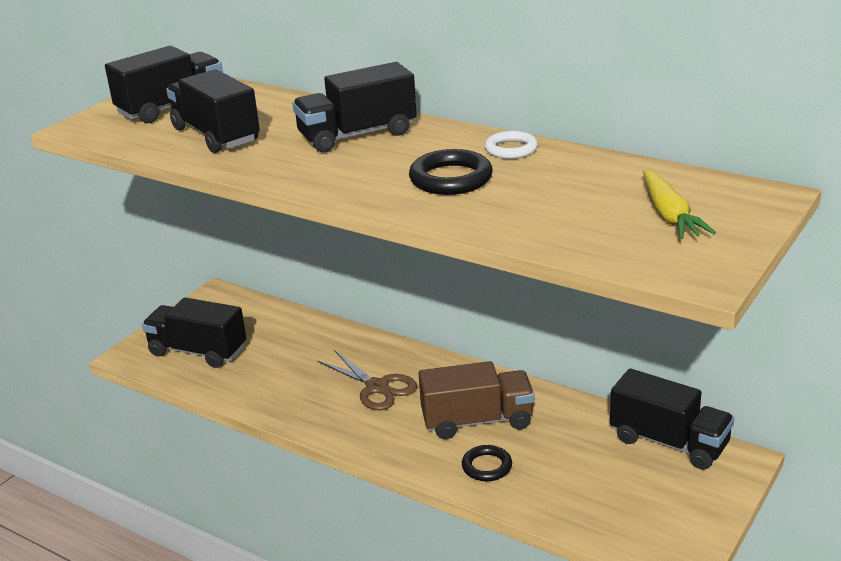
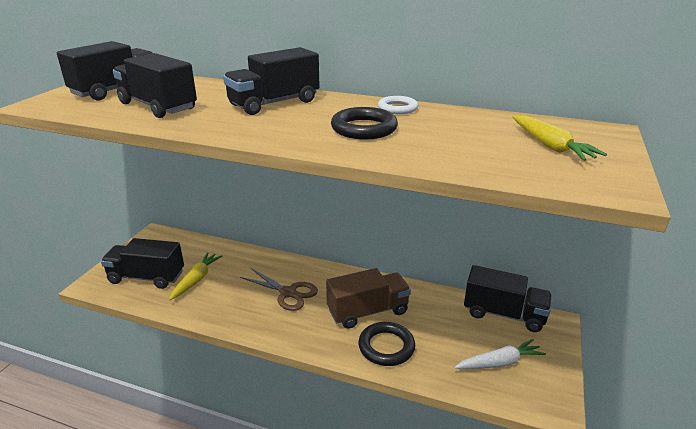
camera: 15 degrees left, 0 degrees up
black ring [462,445,512,481] -> black ring [359,322,415,366], size x1.51
none -> yellow carrot [169,252,223,300]
none -> white carrot [454,339,546,369]

